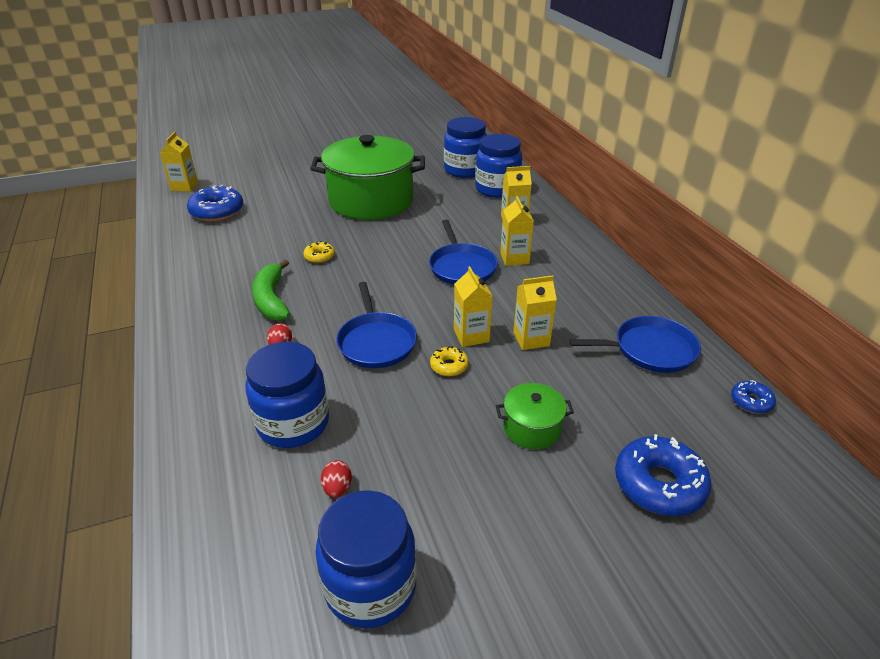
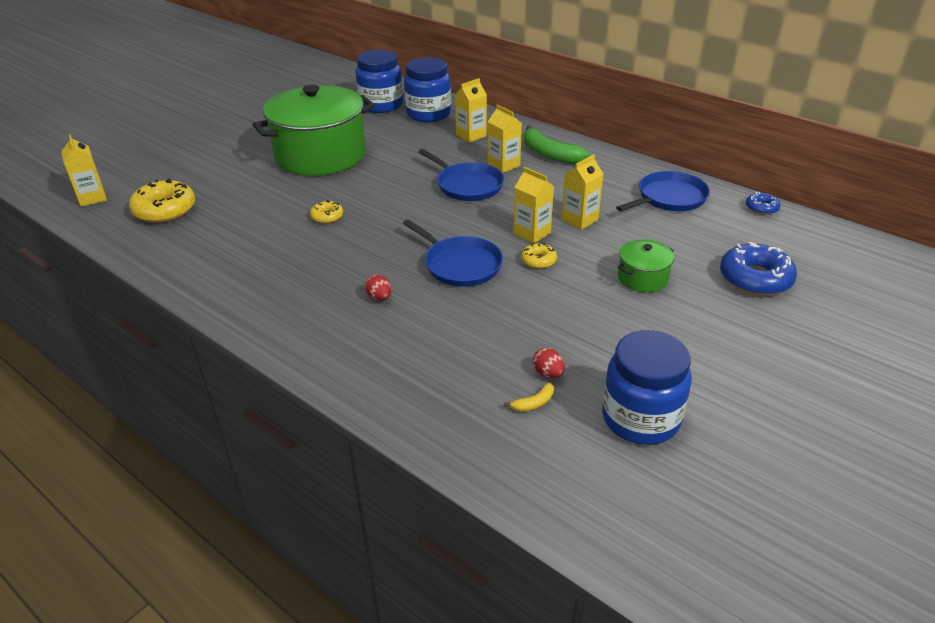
camera: 30 degrees left, 0 degrees up
blue donut [187,185,243,222] -> yellow donut [129,179,195,223]
blue jar [246,342,329,448] -> none
green banana [252,259,290,321] -> green banana moved to [524,125,589,164]
none -> yellow banana [504,383,554,412]

